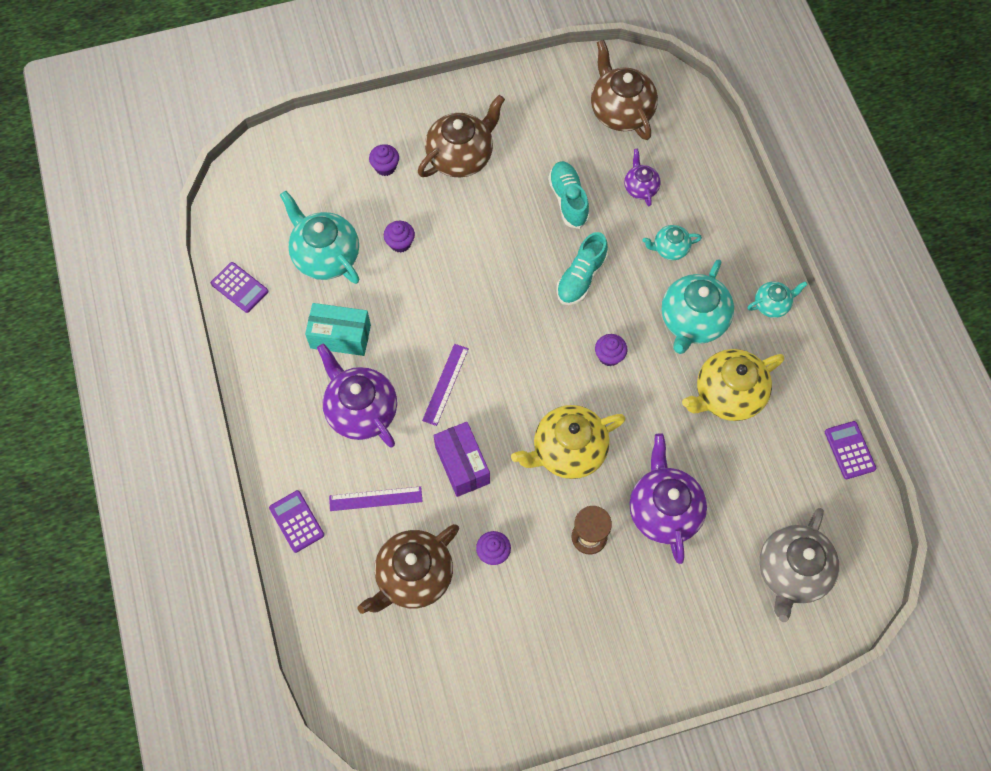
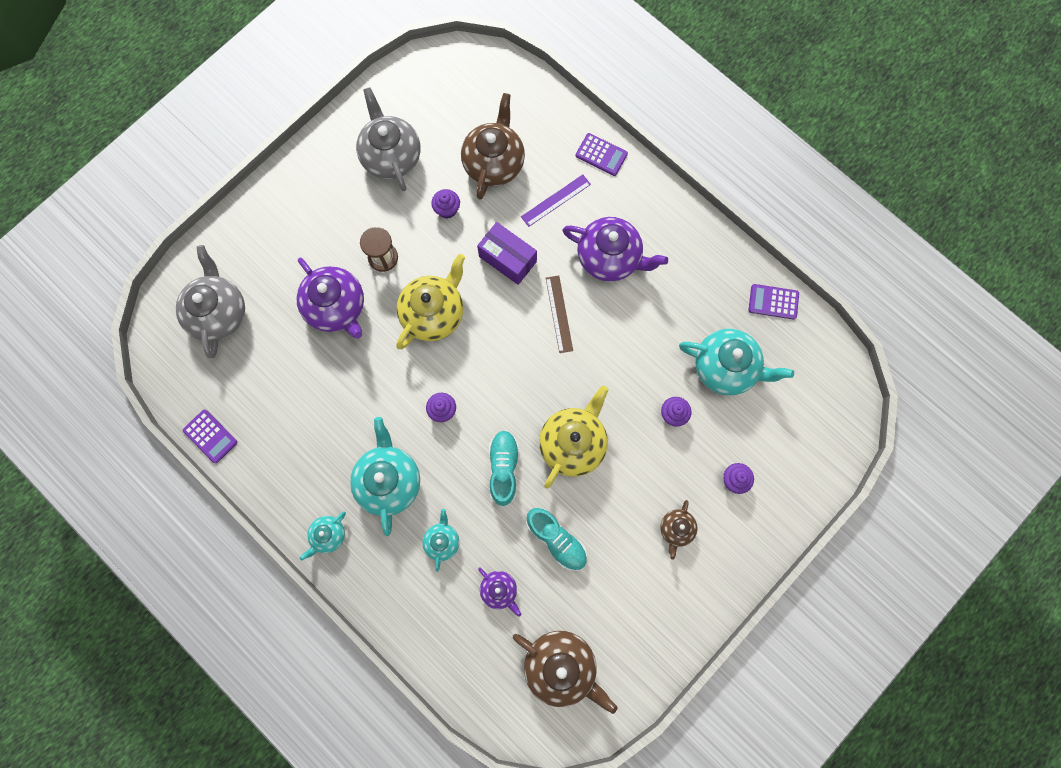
camera: 150 degrees right, 10 degrees up
turquoise box [305,303,371,356] -> none
brown teapot [418,95,505,177] -> brown teapot [660,500,698,560], size x0.53
purple ruler [422,344,469,426] -> brown ruler [546,276,573,353]
turquoise teapot [643,225,702,260] -> turquoise teapot turned 45 degrees counterclockwise [422,509,459,572]
yellow teapot [682,349,784,421] -> yellow teapot moved to [539,386,608,489]
none -> grey teapot [356,87,420,191]

